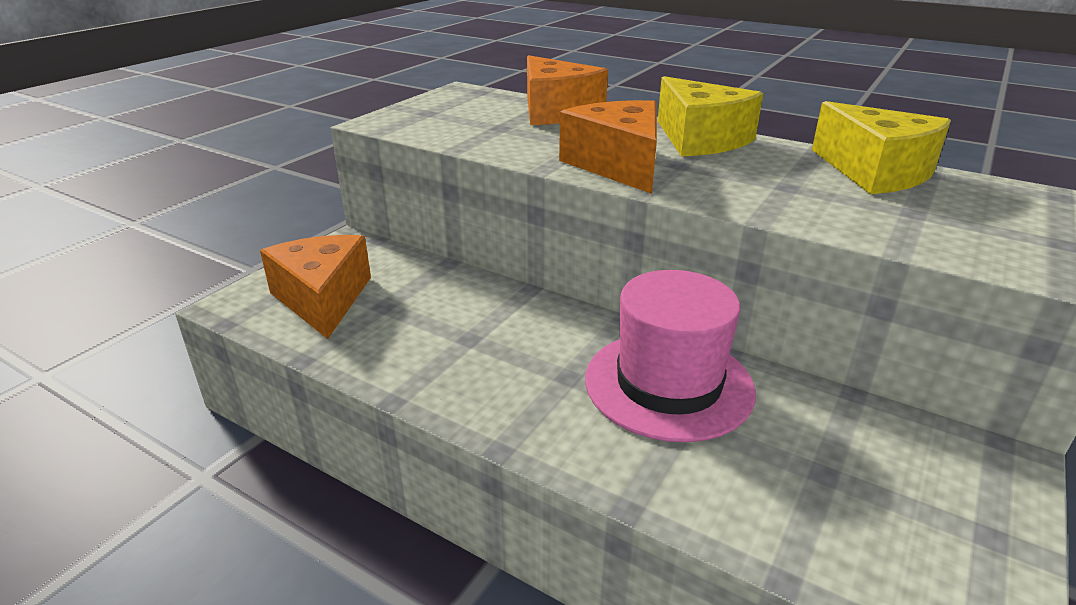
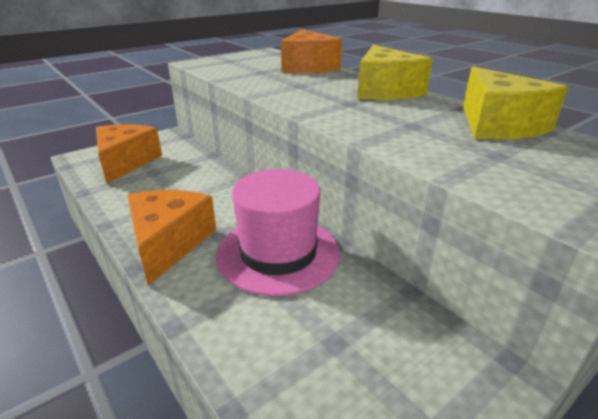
camera: 20 degrees right, 0 degrees up
orange cheese [559,100,657,194] -> orange cheese moved to [127,190,216,286]

